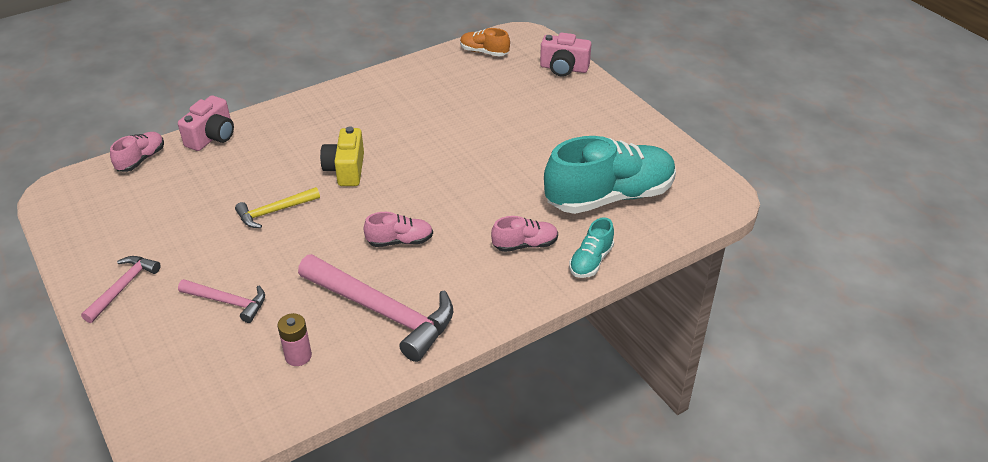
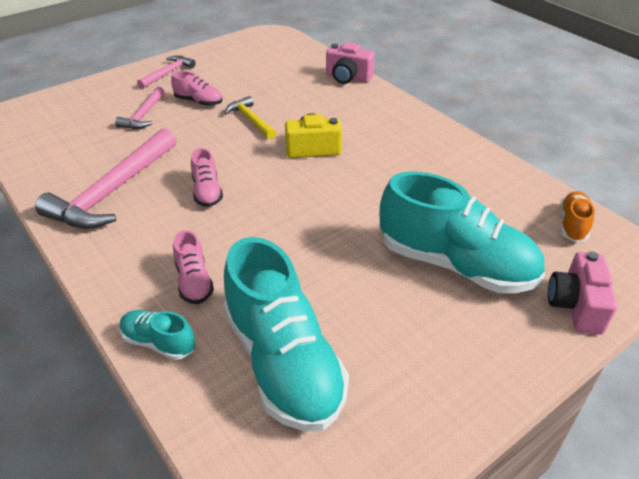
camera: 85 degrees right, 0 degrees up
pink hammer [81,256,161,323] -> pink hammer turned 75 degrees counterclockwise [137,55,196,89]
pink shoe [110,132,164,172] -> pink shoe moved to [171,71,222,106]
pink battery [278,313,312,366] -> none
none -> turquoise shoe [380,171,545,293]

